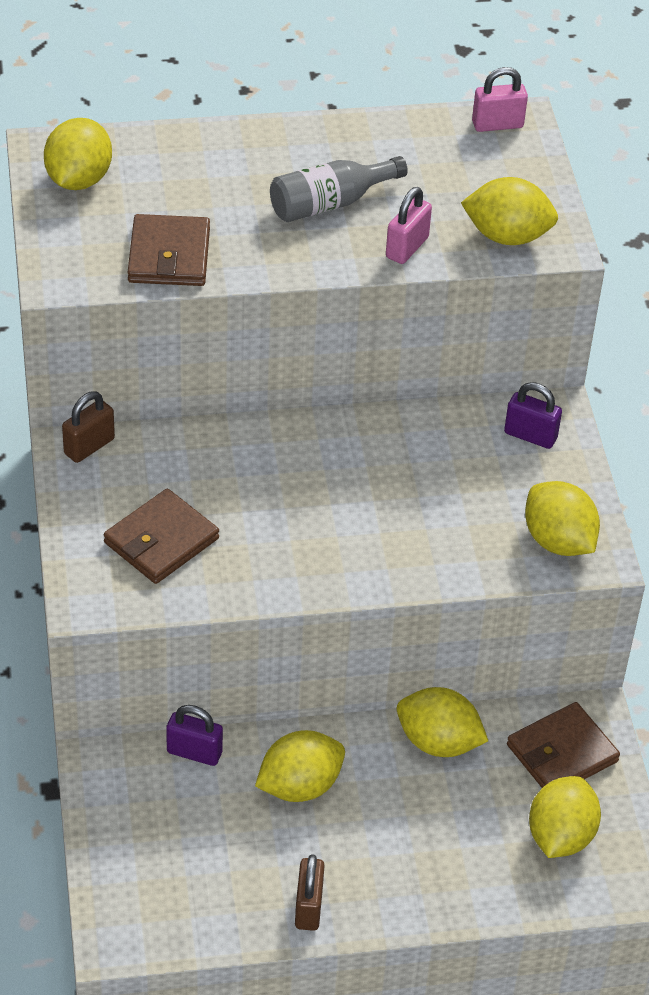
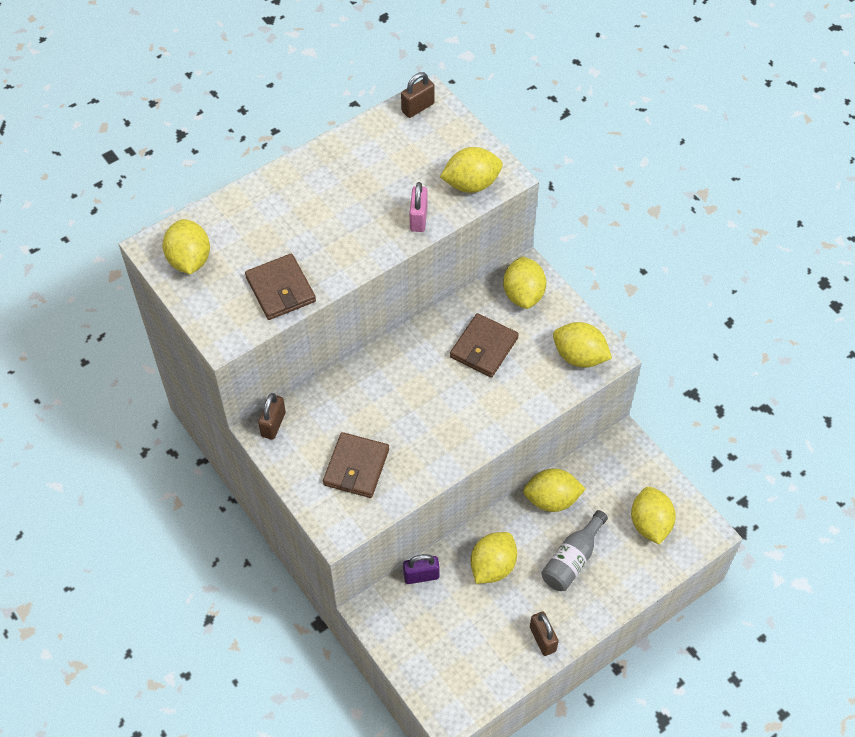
camera: 25 degrees left, 10 degrees up
grey bottle [270,156,408,222] -> grey bottle moved to [541,510,608,591]
pink padlock [472,67,528,132] -> brown padlock [401,72,435,118]
purple padlock [504,382,562,449] -> yellow lemon [503,256,546,309]
brown wallet [507,702,620,788] -> brown wallet moved to [450,313,519,377]

